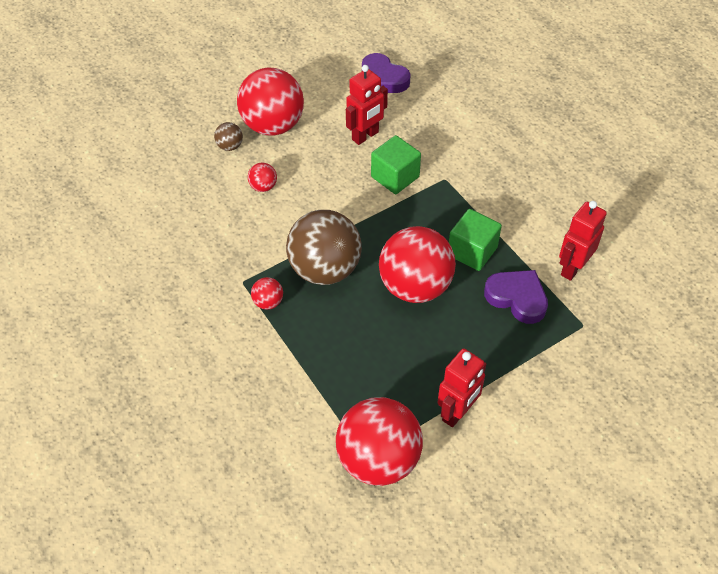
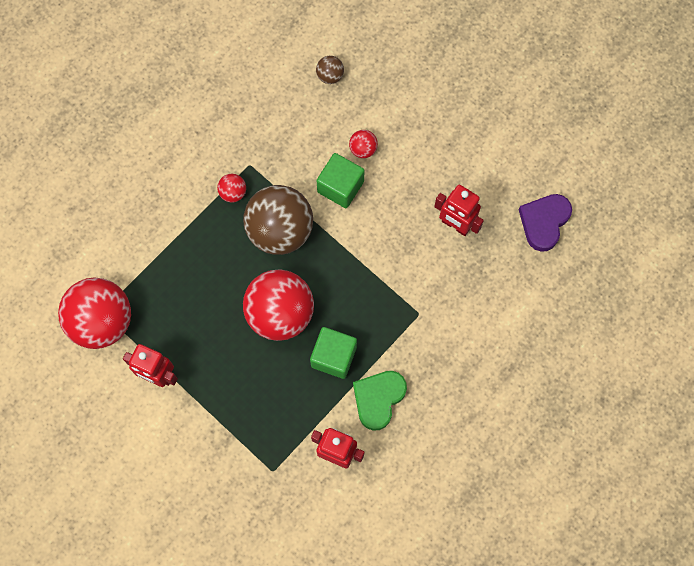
camera: 75 degrees right, 20 degrees up
brown ball [214,122,243,151] -> brown ball moved to [316,56,344,84]
red ball [237,68,304,136] -> none
green cube [371,135,421,194] -> green cube moved to [316,153,365,208]
purple heart [484,270,548,324] -> none
none -> green heart [353,371,407,430]

